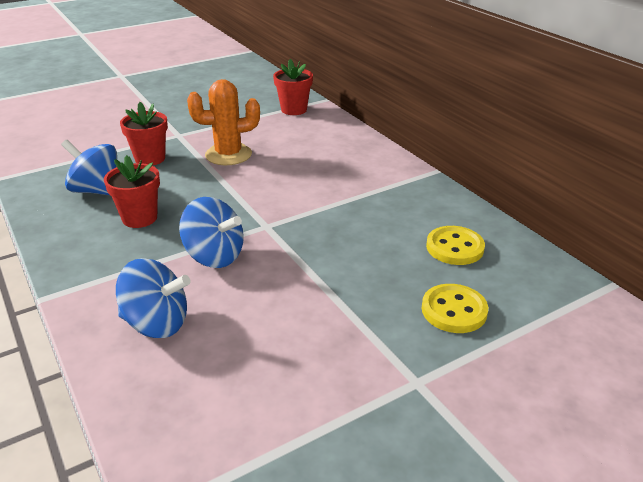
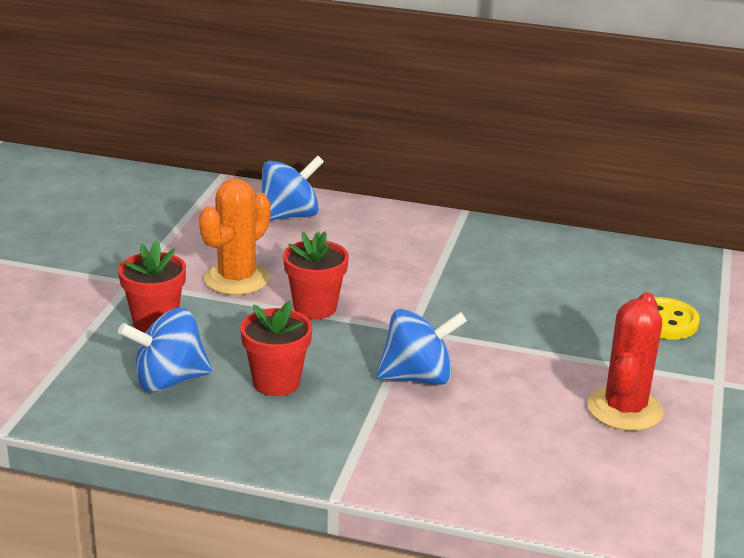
camera: 45 degrees left, 5 degrees down
blue spinning top [116,258,191,338] -> blue spinning top moved to [261,155,324,220]
red flower pot [273,59,313,115] -> red flower pot moved to [283,231,349,319]
yellow button [426,226,485,265] -> none
none -> red cactus [587,292,664,431]

